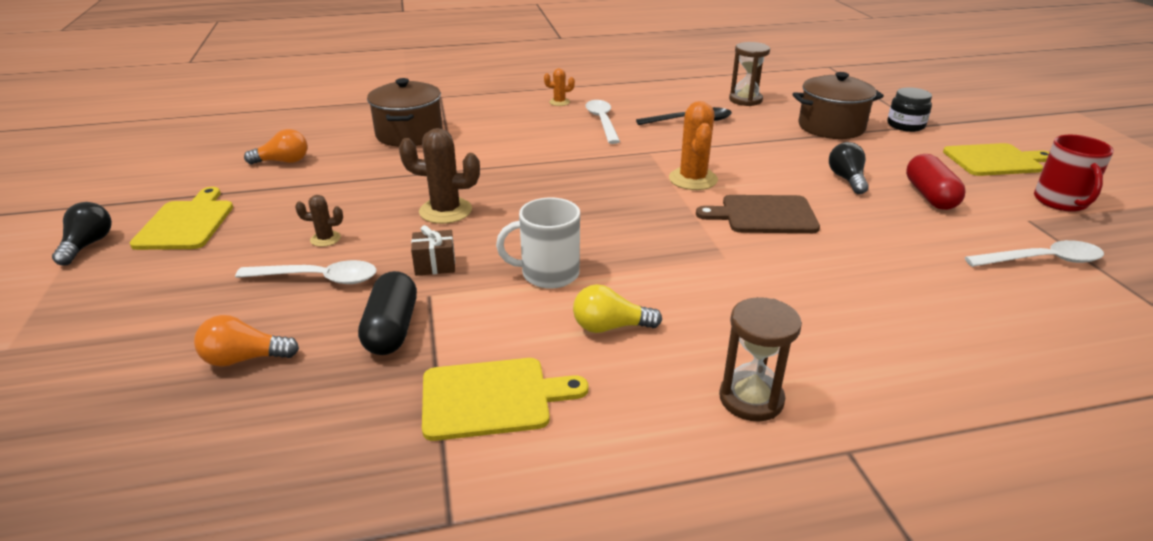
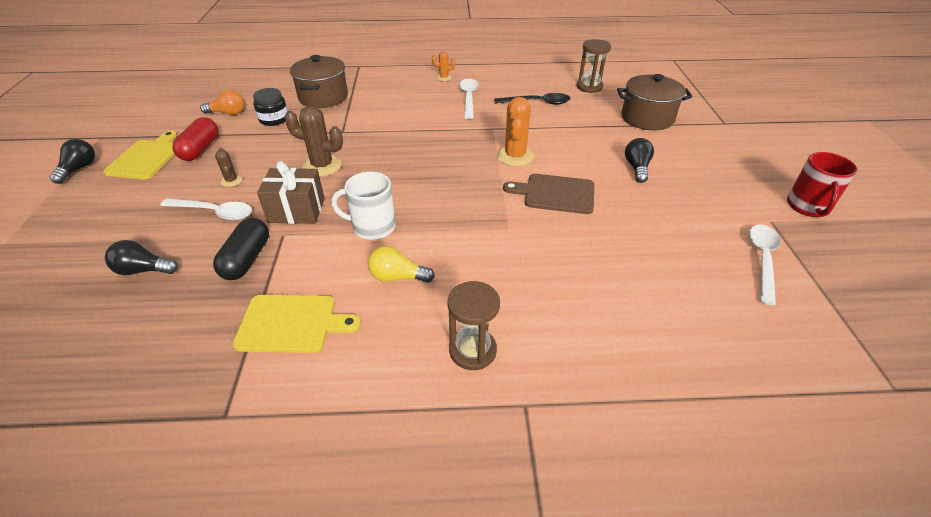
camera: 10 degrees right, 10 degrees up
orange light bulb [194,315,299,367] -> black light bulb [105,240,178,275]
brown cactus [295,195,343,247] -> brown cactus turned 60 degrees clockwise [215,148,243,187]
brown gift [411,225,455,276] -> brown gift [257,161,325,224], size x1.69
black jar [887,87,932,132] -> black jar moved to [253,88,288,126]
red capsule [906,154,966,210] -> red capsule moved to [172,117,218,161]
yellow cutting board [943,143,1049,176] -> none
white spoon [965,240,1104,267] -> white spoon turned 75 degrees counterclockwise [749,224,780,306]

